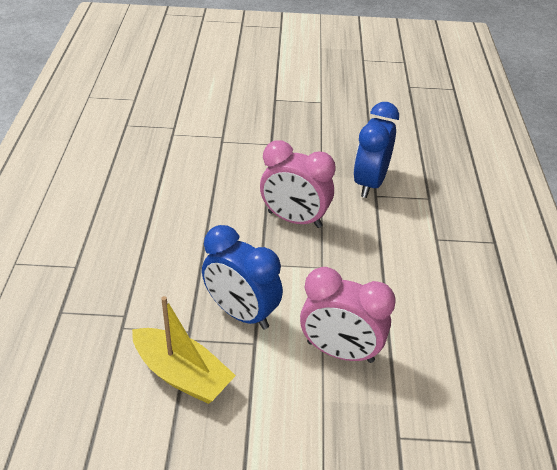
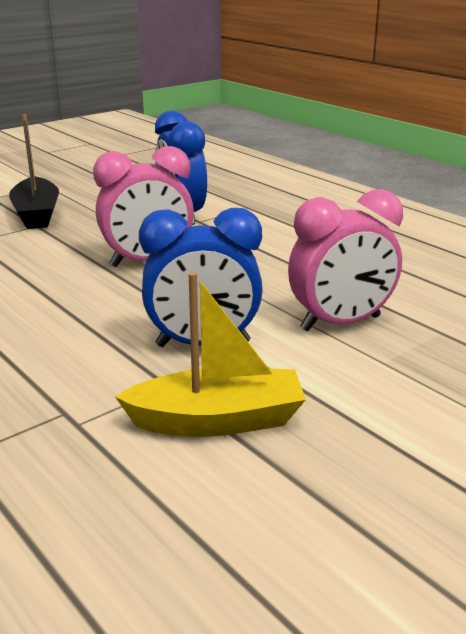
camera: 40 degrees left, 15 degrees down
none -> black boat [9,115,59,229]

